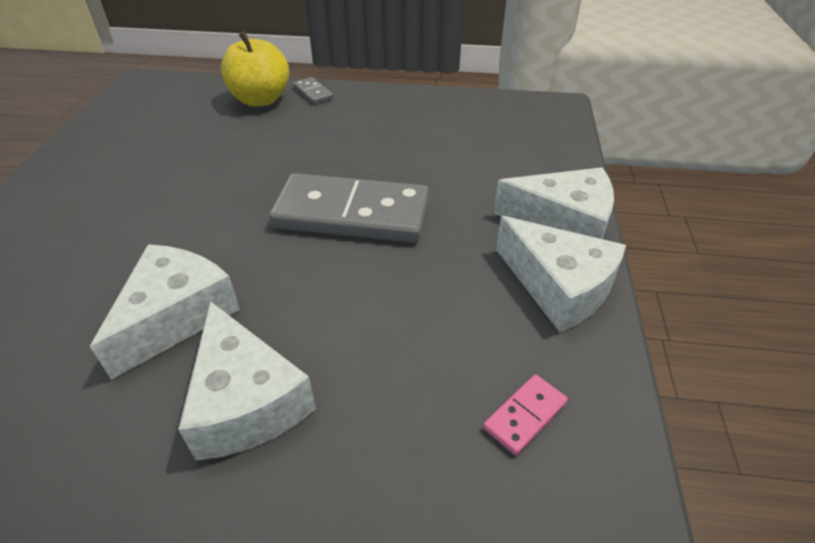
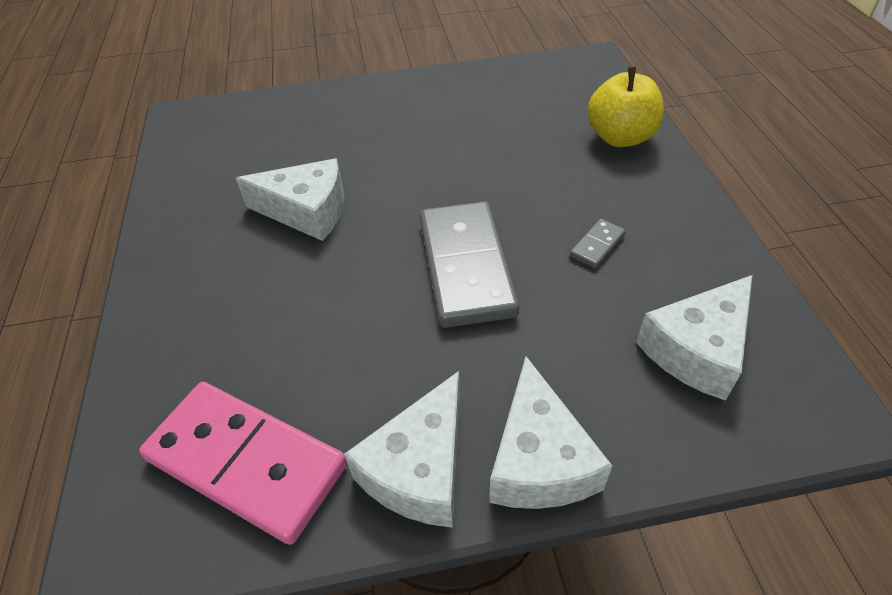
camera: 75 degrees right, 5 degrees up
white cheese [178,301,316,461] -> white cheese moved to [636,275,753,401]
grey domino [293,77,333,104] -> grey domino moved to [570,219,626,268]
pink domino [483,374,568,455] -> pink domino [139,382,347,545], size x2.45

